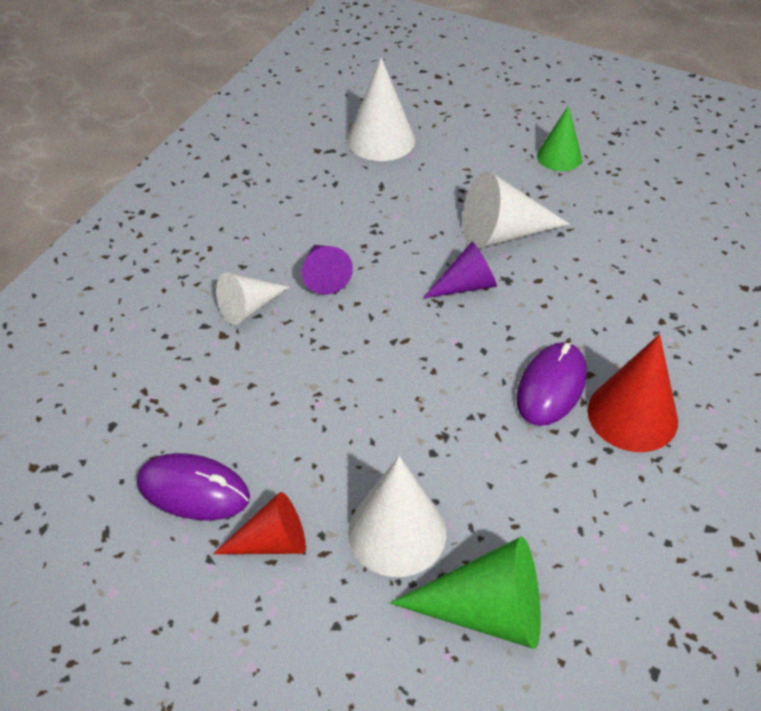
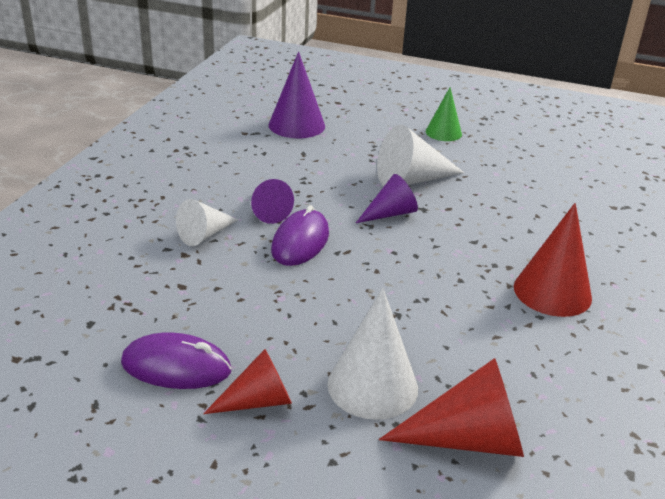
camera: 10 degrees left, 15 degrees down
white cone [347,58,415,161] -> purple cone [268,51,325,138]
green cone [390,537,541,649] -> red cone [379,358,524,457]
purple mouse [517,342,587,426] -> purple mouse moved to [271,205,329,266]

